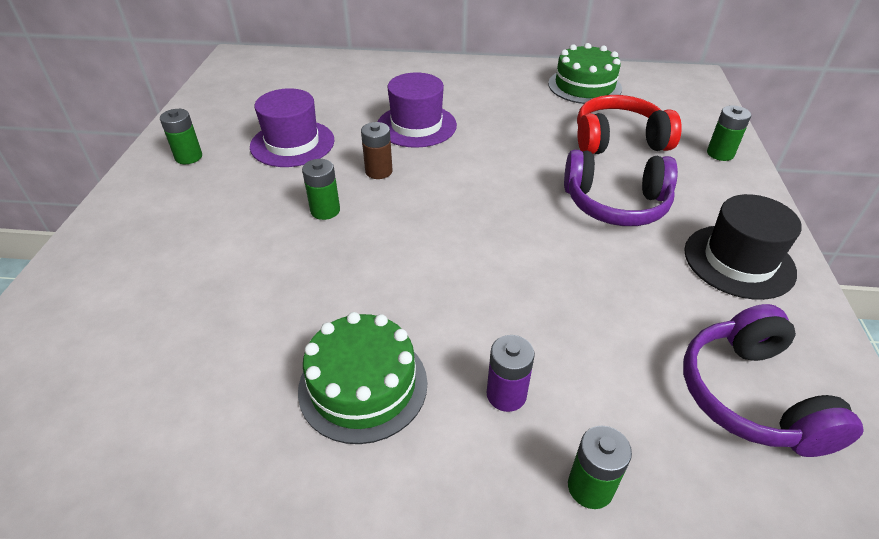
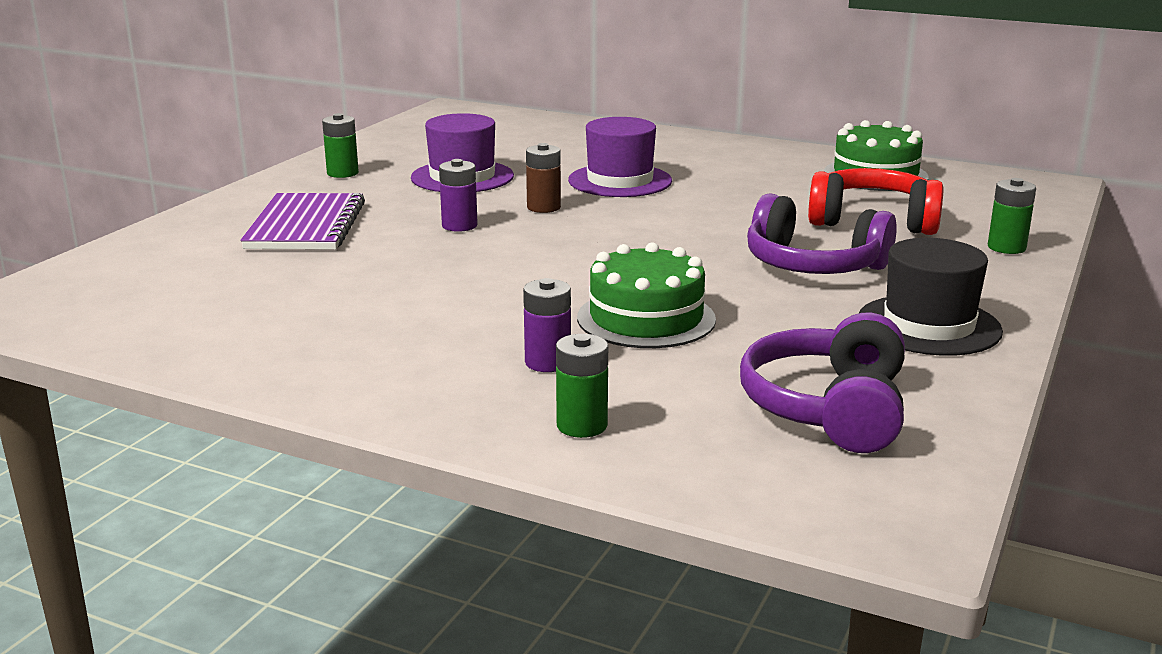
camera: 20 degrees right, 20 degrees down
green cake [298,312,427,444] -> green cake moved to [577,242,716,348]
green battery [302,159,340,220] -> purple battery [439,159,478,232]
none -> purple notebook [240,193,365,250]

